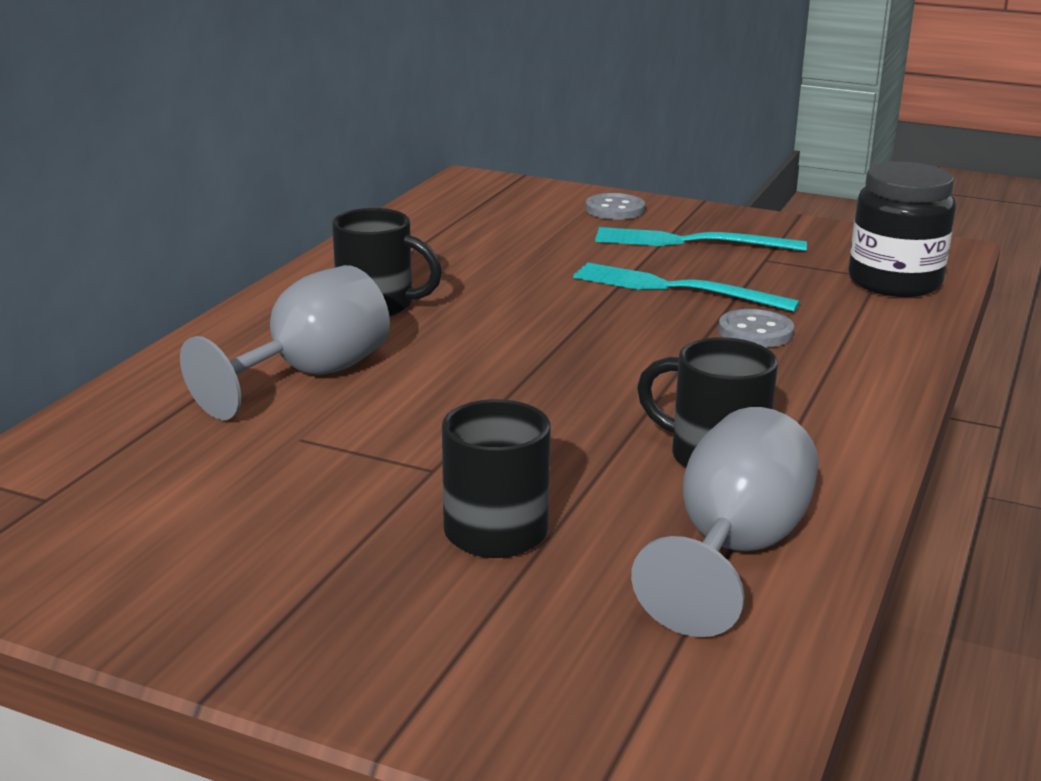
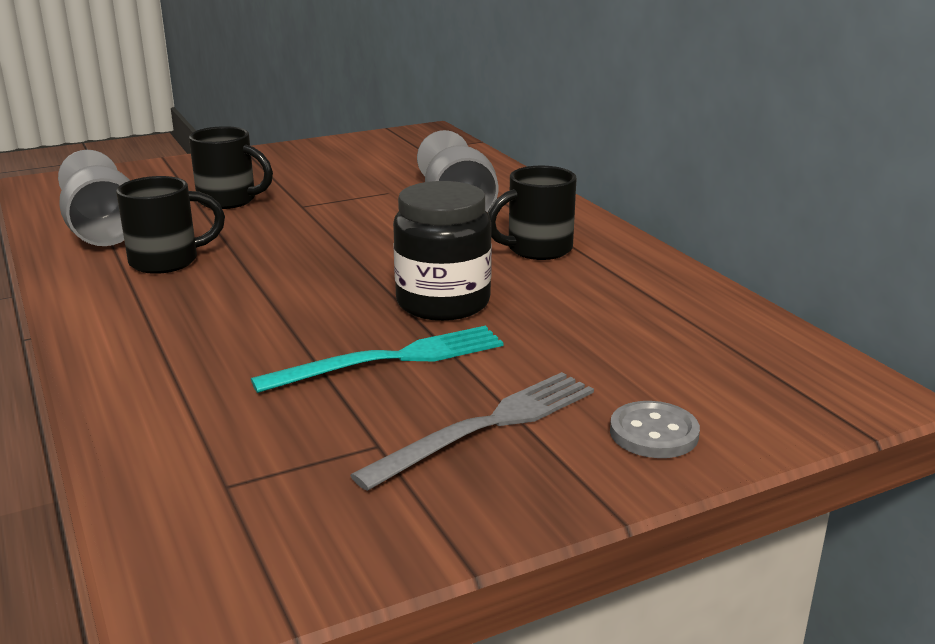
camera: 130 degrees right, 0 degrees up
turquoise fork [595,227,807,251] -> grey fork [350,372,594,491]
grey button [719,309,794,347] -> none
black jar [849,162,956,297] -> black jar moved to [393,181,492,321]

